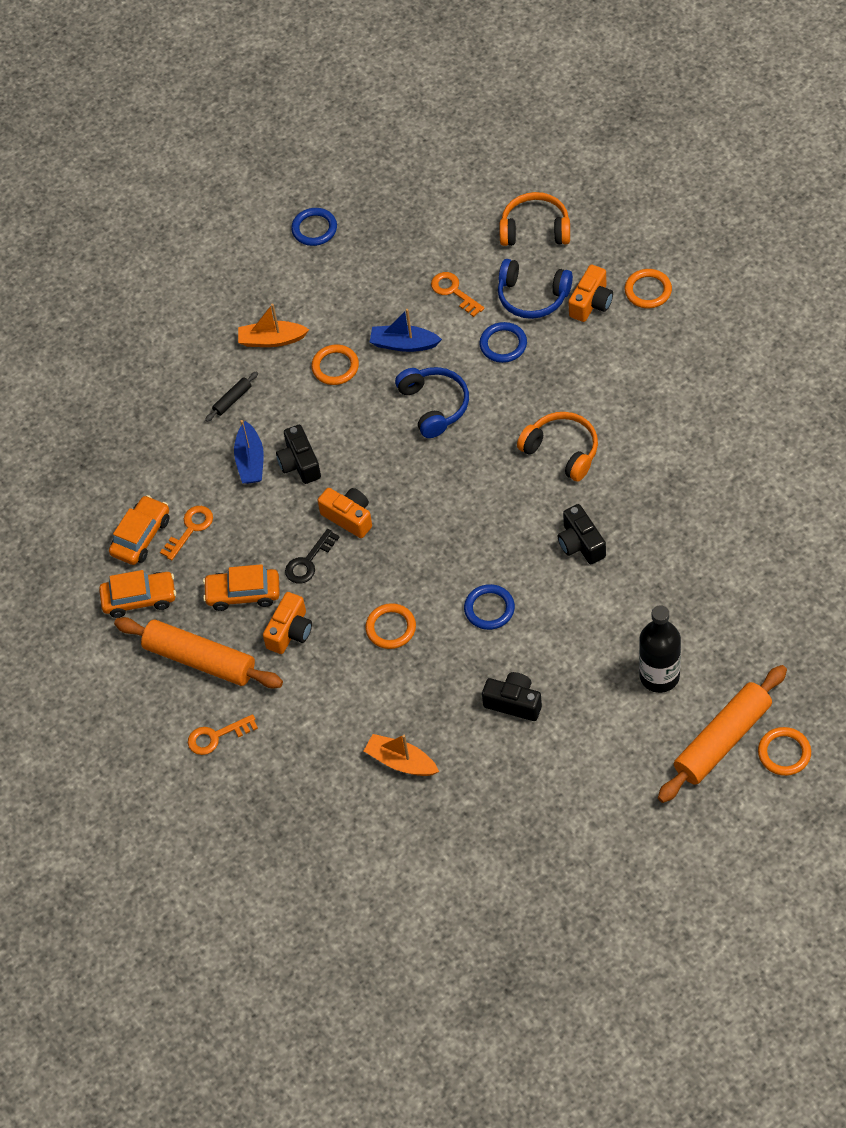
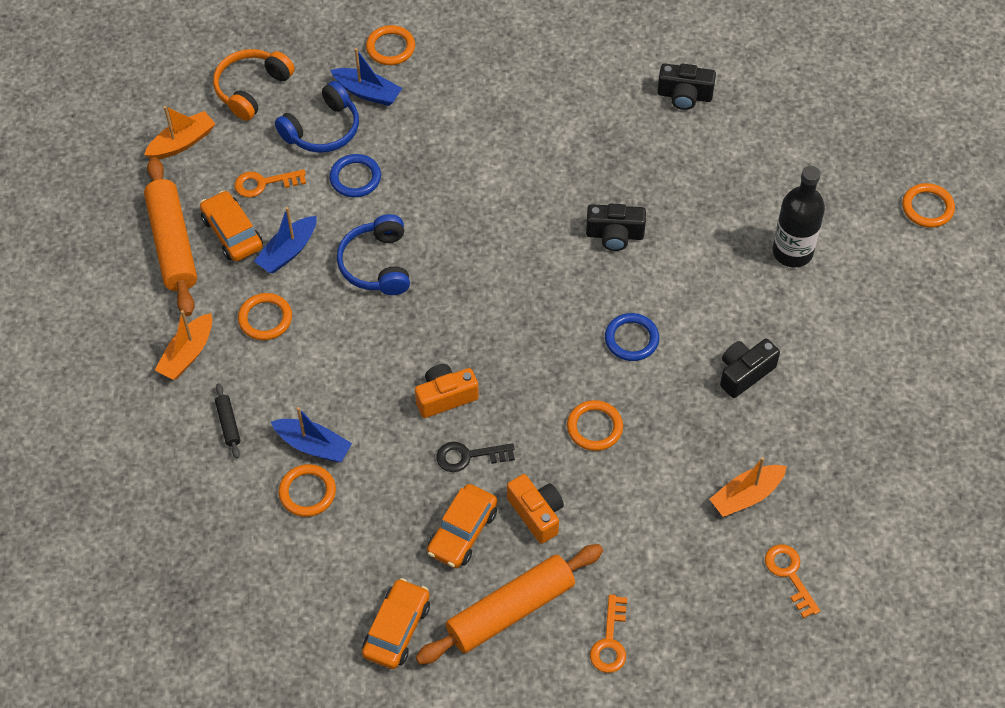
camera: 65 degrees left, 0 degrees up
orange car [109,495,170,565] -> orange car moved to [200,190,263,261]
orange key [160,506,213,561] -> orange key moved to [765,544,820,618]
black camera [276,425,321,484] -> black camera moved to [657,63,716,110]
black key [285,529,340,583] -> black key turned 105 degrees clockwise [436,442,515,472]
blue ring [291,208,337,246] -> none
blue headphones [395,367,469,438] -> blue headphones turned 105 degrees counterclockwise [337,214,410,295]
orange headphones [517,412,598,482] -> none
orange camera [568,265,613,322] -> blue boat [330,48,402,106]
orange rolling pin [658,665,787,803] -> orange rolling pin moved to [144,157,197,316]
none -> orange boat [144,106,215,159]
none -> orange ring [278,464,336,517]

